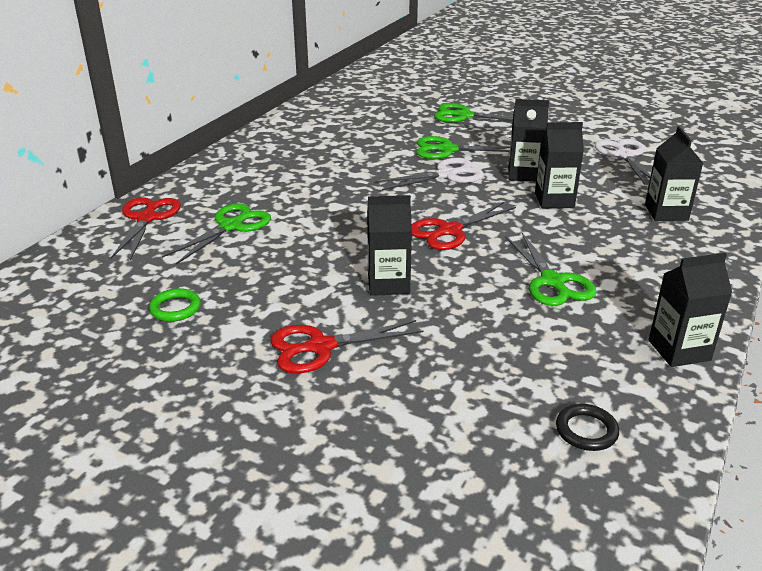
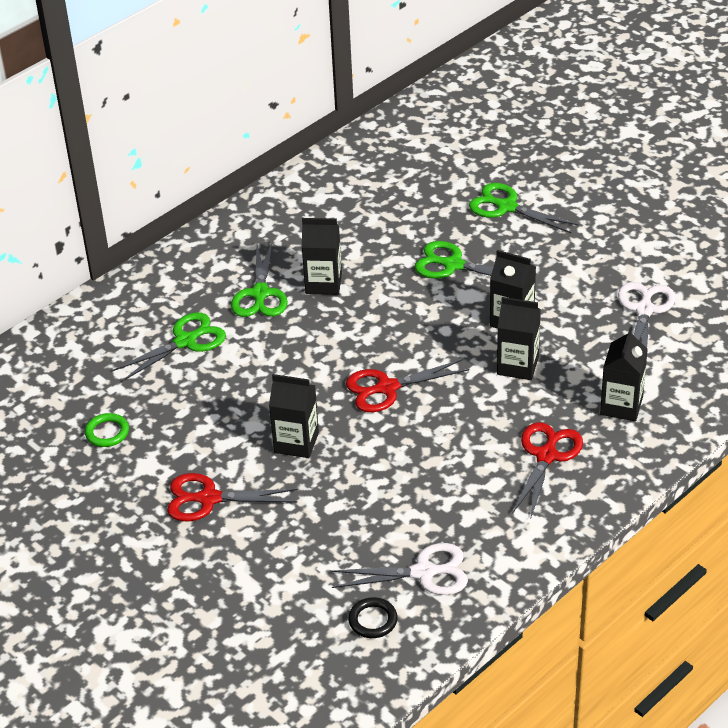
camera: 20 degrees right, 10 degrees up
red scissors [111,197,181,260] -> red scissors moved to [512,422,583,520]
white scissors [376,158,484,190] -> white scissors moved to [330,543,468,595]
green scissors [505,233,597,306] -> green scissors moved to [231,240,288,317]
black carton [648,253,732,367] -> black carton moved to [302,218,342,295]

